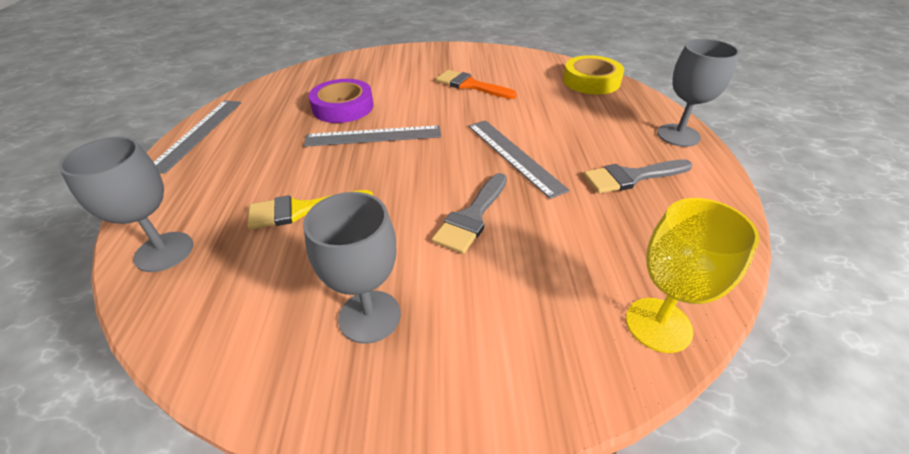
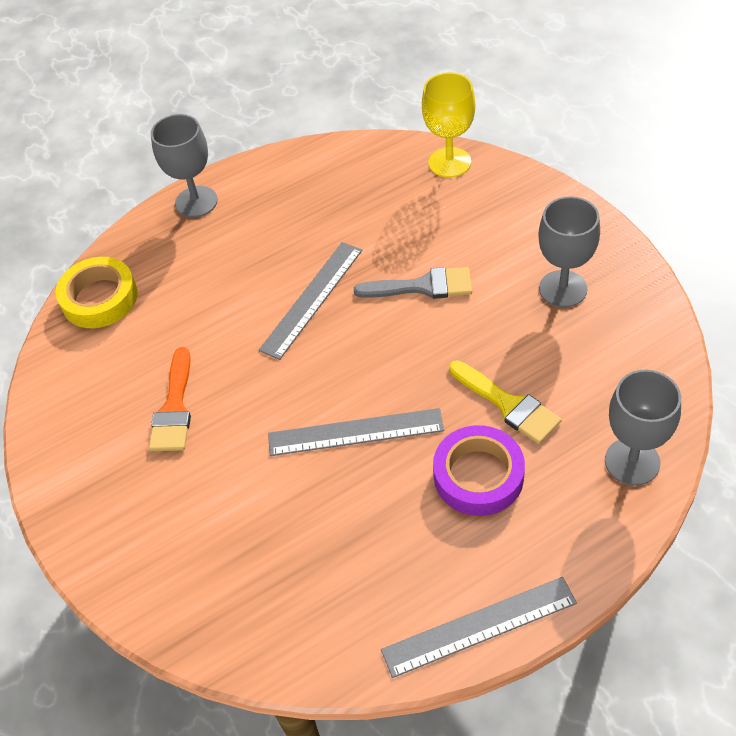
camera: 115 degrees left, 10 degrees up
grey ruler [304,125,441,147] -> grey ruler turned 60 degrees counterclockwise [268,408,444,456]
purple tape [309,79,373,123] -> purple tape moved to [433,425,525,516]
grey brush [583,159,692,194] -> none

